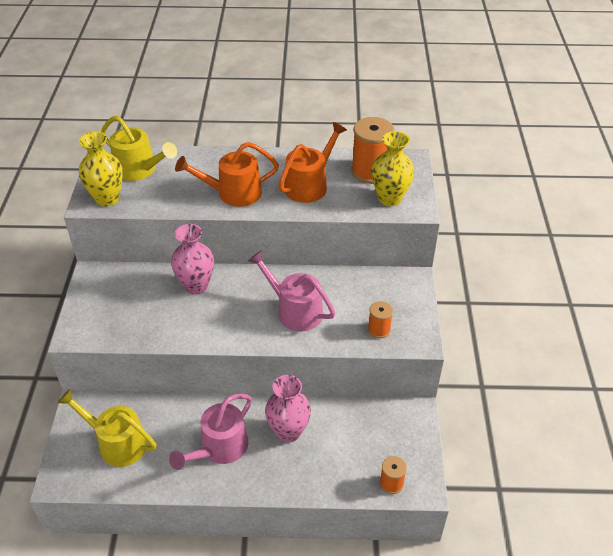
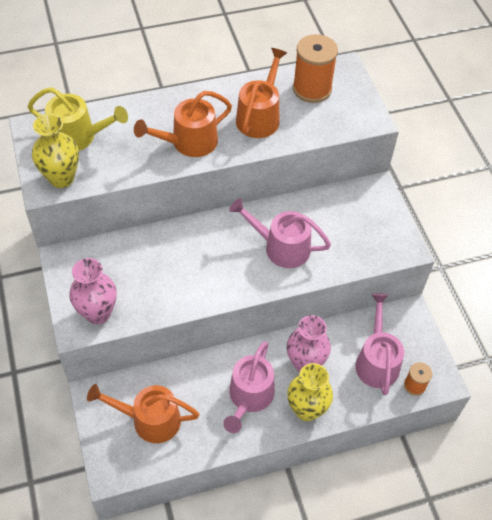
camera: 20 degrees left, 10 degrees up
yellow watering can [57,389,157,467] -> orange watering can [87,384,199,443]
pink vase [171,224,214,295] -> pink vase moved to [69,258,117,324]
orange spool [368,301,393,338] -> none
yellow vase [371,131,414,206] -> yellow vase moved to [287,363,333,421]
none -> pink watering can [355,293,404,395]

